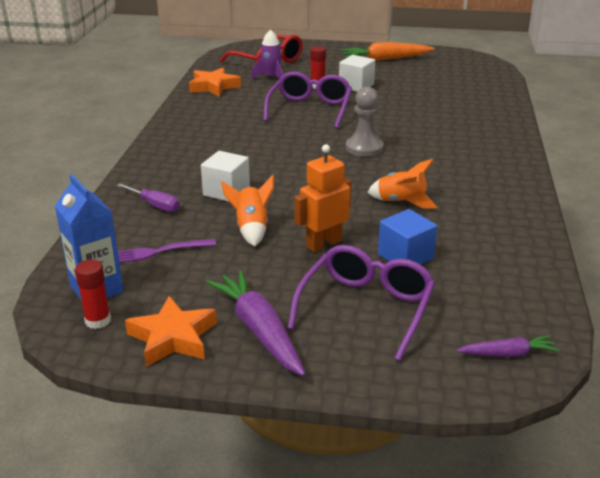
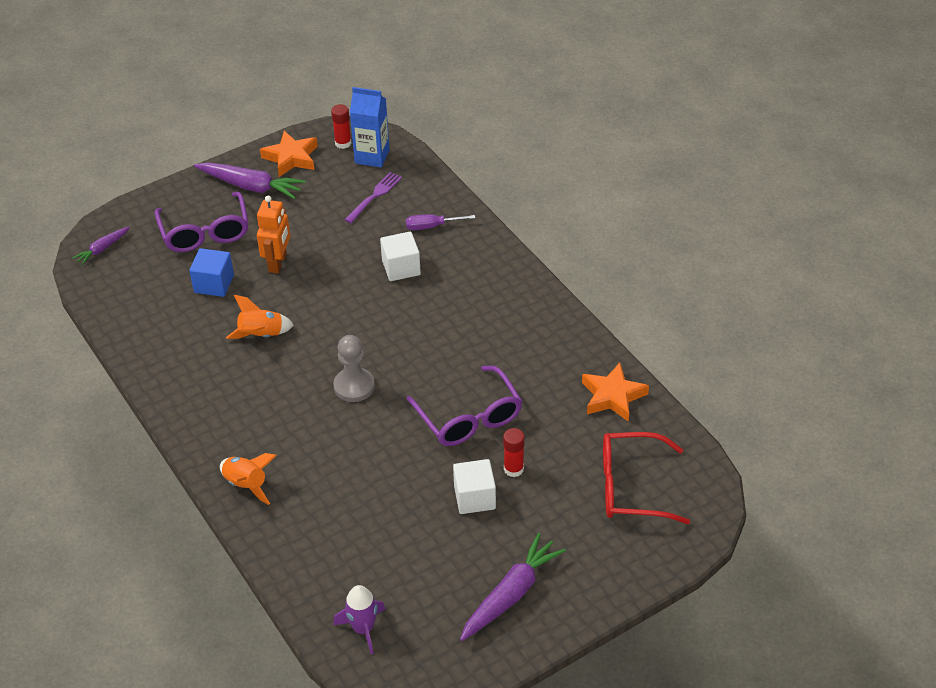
camera: 140 degrees right, 15 degrees up
orange rocket [221,175,274,247] -> orange rocket moved to [220,453,277,505]
purple rocket [251,29,284,80] -> purple rocket moved to [333,585,385,654]
orange carrot [341,42,435,61] -> purple carrot [460,533,566,641]

